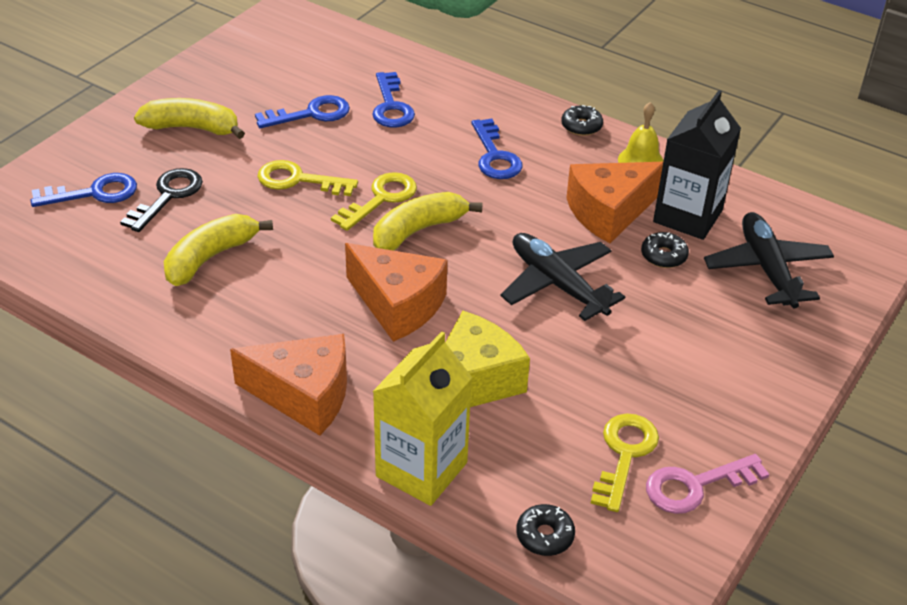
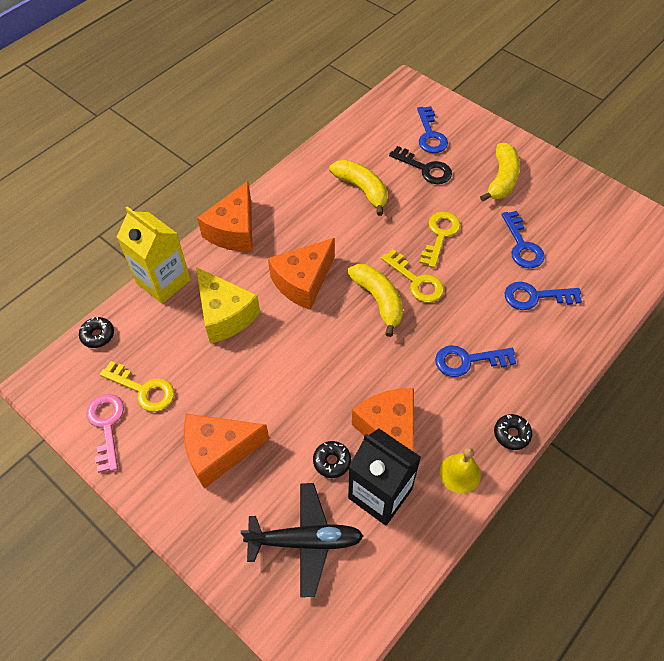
camera: 100 degrees right, 15 degrees up
black plane [501,233,625,321] -> none
none -> orange cheese [184,414,269,489]

